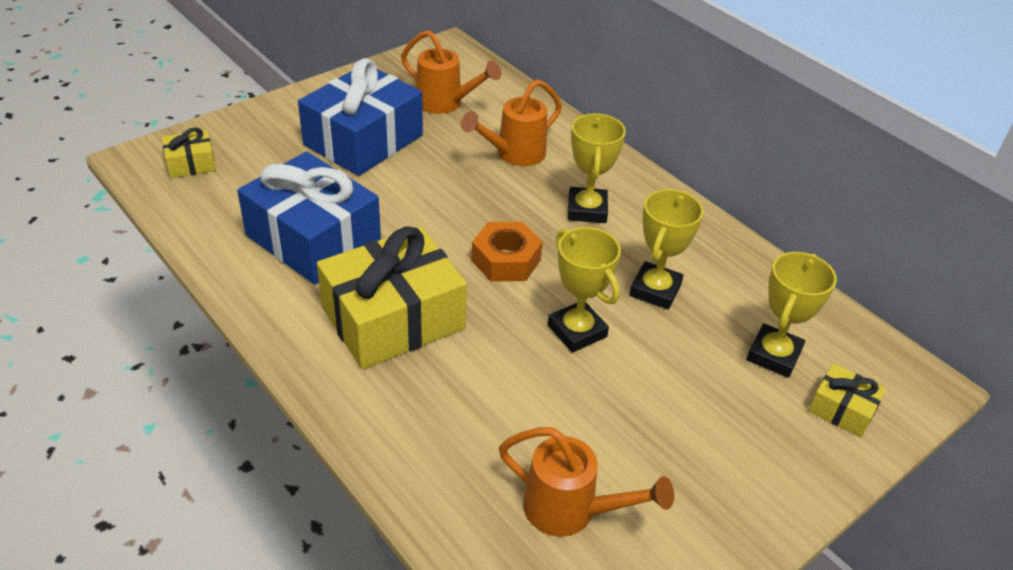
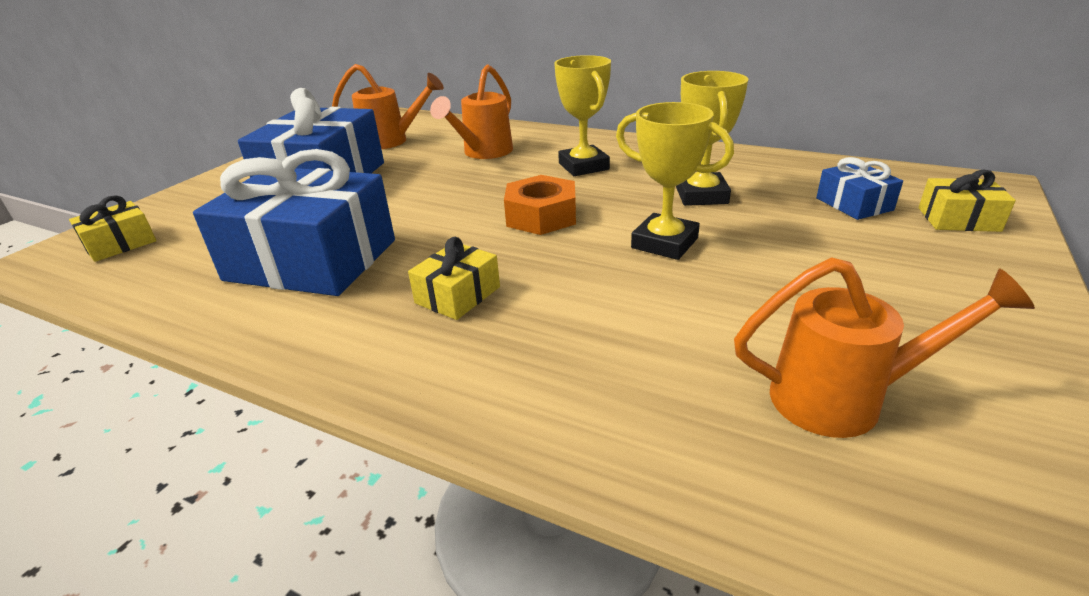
camera: 20 degrees left, 10 degrees down
yellow gift [317,226,467,369] -> yellow gift [408,237,500,320], size x0.46
yellow trophy [746,252,837,378] -> blue gift [816,157,903,220]

